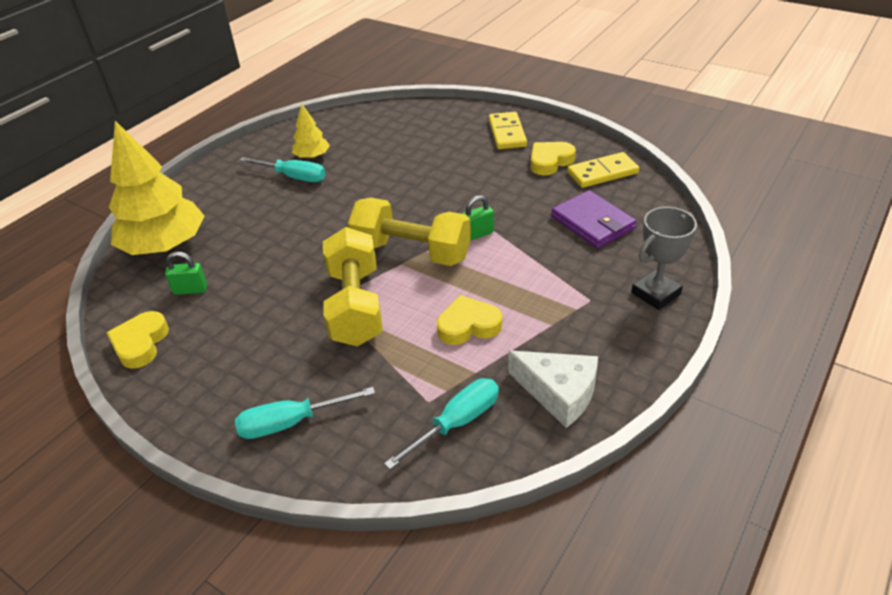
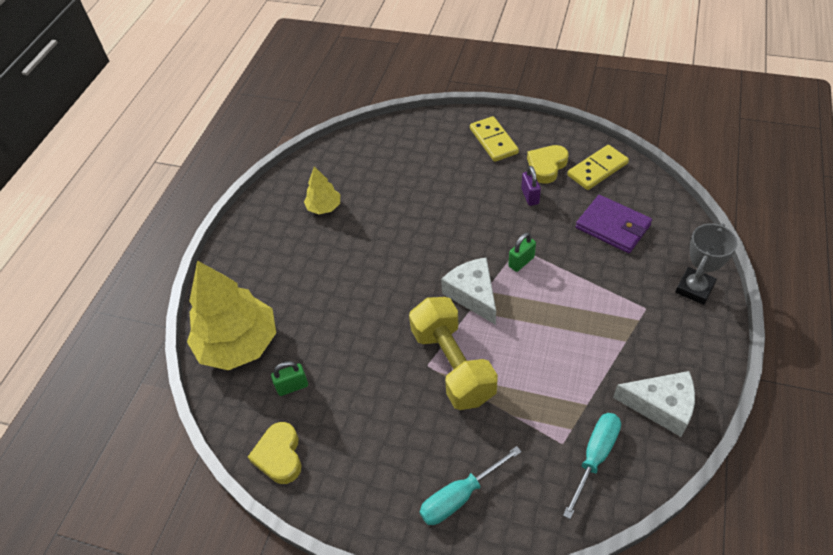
camera: 15 degrees left, 10 degrees up
turquoise screwdriver [239,157,326,182] -> none
yellow dumbbell [348,198,471,266] -> white cheese [441,257,496,325]
yellow heart [437,295,502,345] -> none
none -> purple padlock [521,166,541,206]

